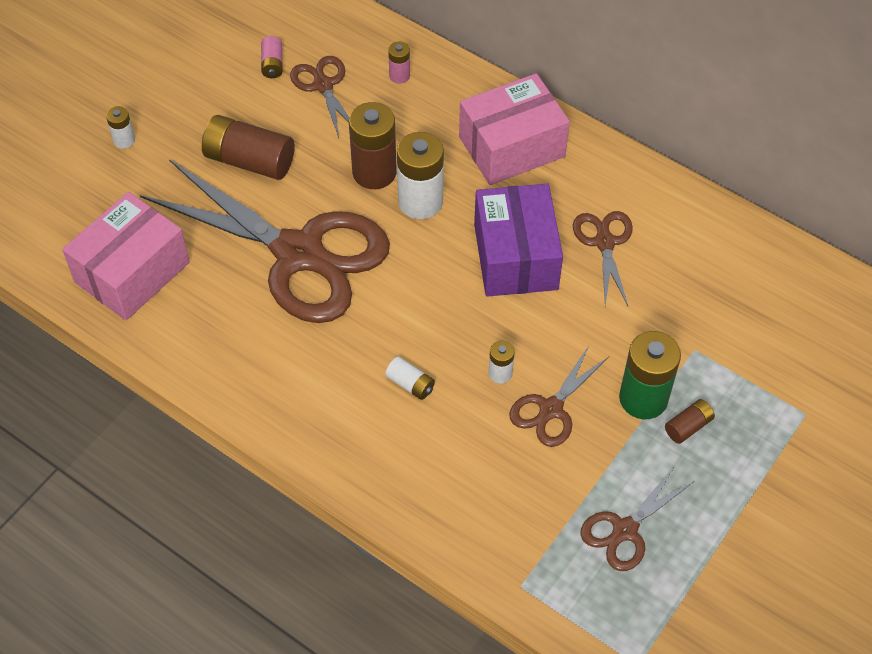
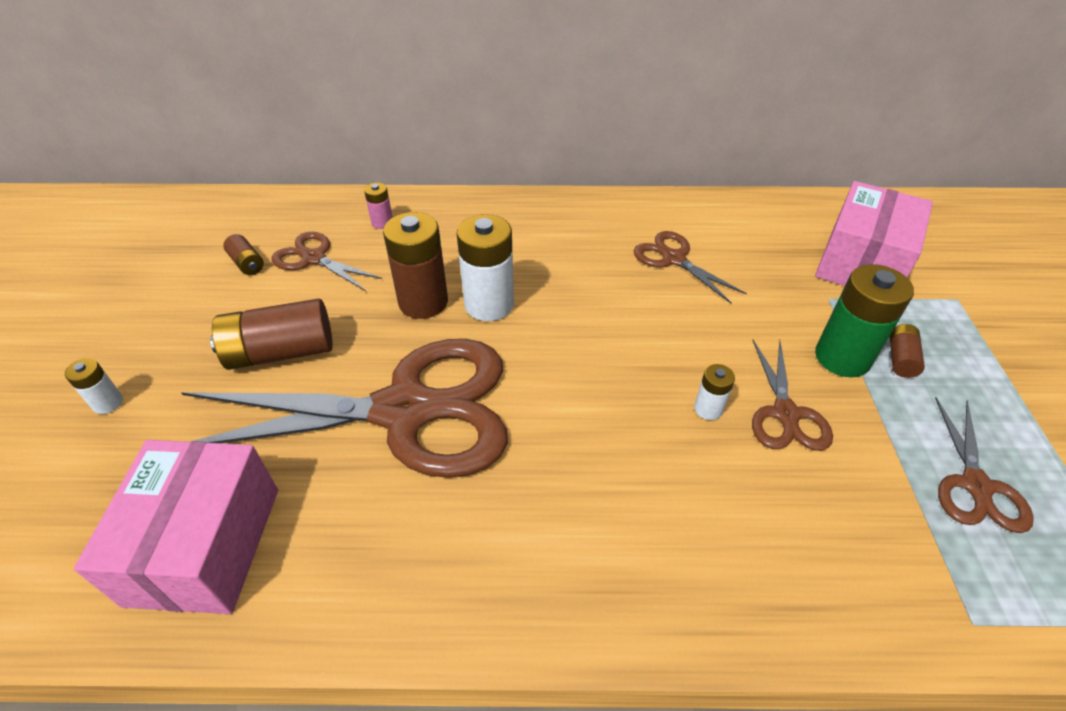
camera: 35 degrees left, 10 degrees down
pink battery [261,36,283,78] -> brown battery [223,234,264,275]
white battery [385,357,435,400] -> none
pink box [459,73,570,185] -> pink box moved to [815,181,933,286]
purple box [474,184,563,297] -> none

